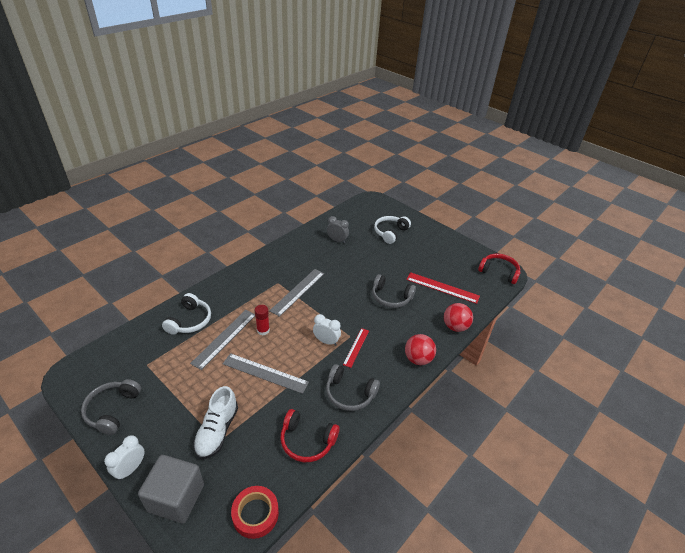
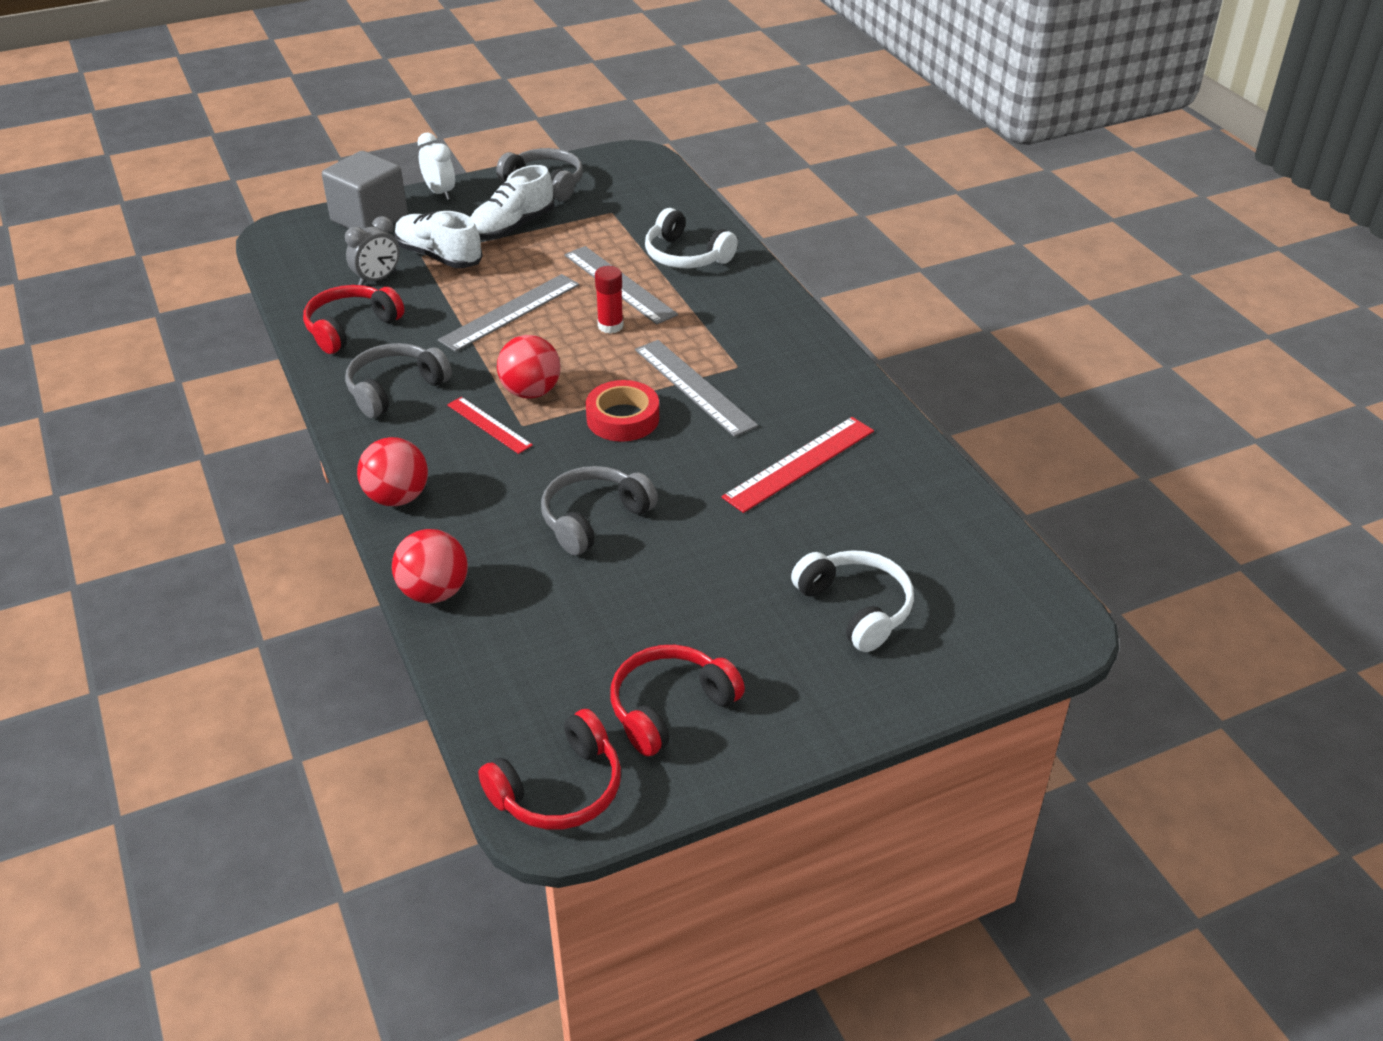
camera: 115 degrees right, 0 degrees up
red tape [231,486,279,539] -> red tape moved to [586,380,659,442]
white clock [313,314,341,346] -> red ball [497,335,561,399]
grey clock [327,216,349,243] -> grey clock moved to [345,216,400,285]
red ruler [406,272,480,304] -> red ruler moved to [722,417,874,513]
none -> white shoe [470,165,555,240]
none -> red headphones [610,645,745,756]

